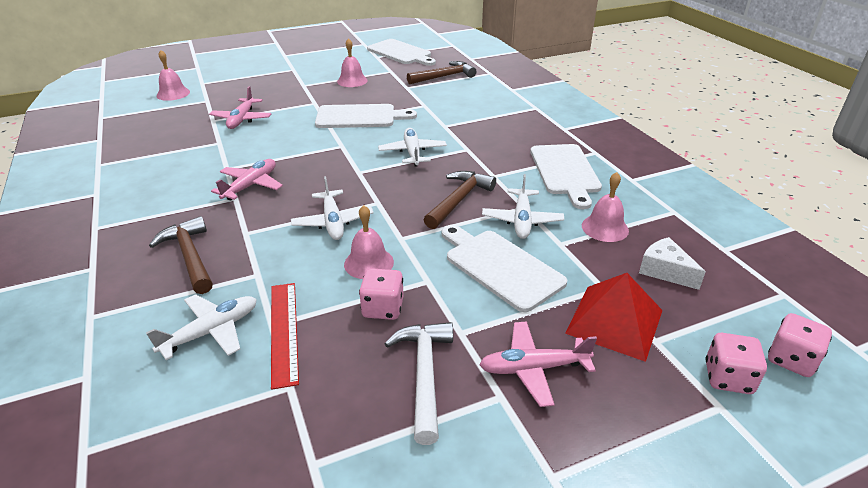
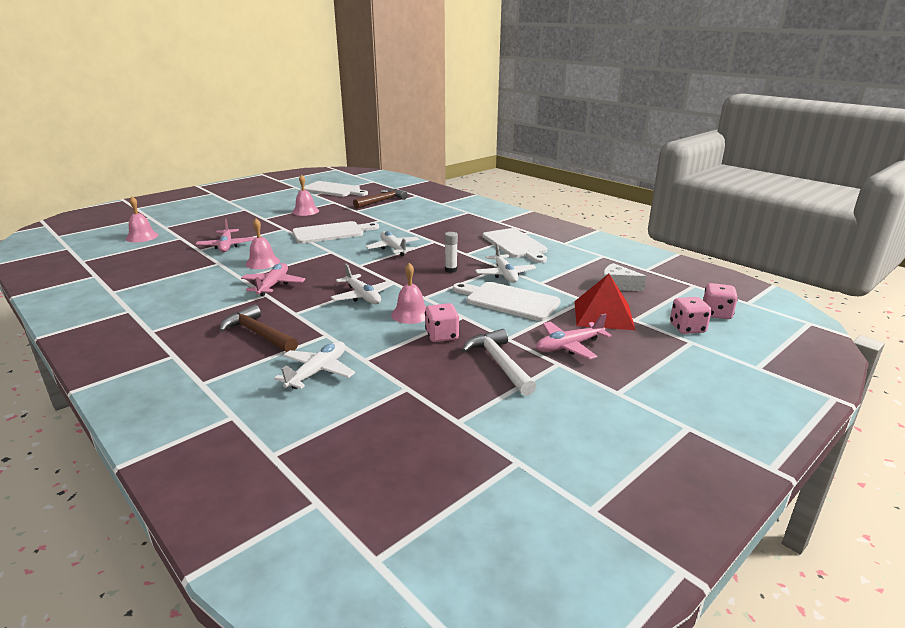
camera: 20 degrees left, 10 degrees down
red ruler [271,283,299,390] -> none
brown hammer [424,171,496,229] -> white glue stick [444,232,458,273]
pink bell [582,172,629,242] -> pink bell moved to [246,219,280,269]

